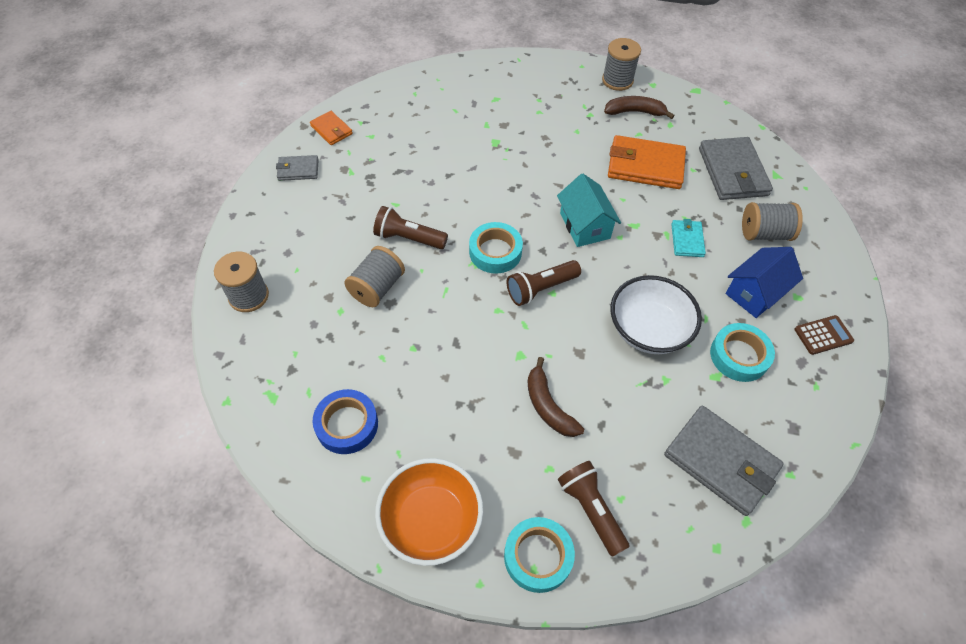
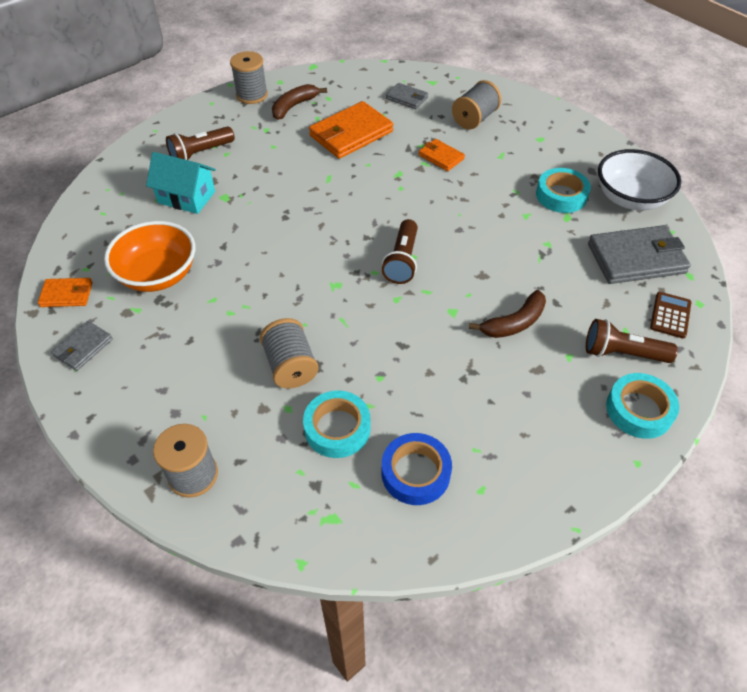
camera: 50 degrees left, 5 degrees down
brown flashlight [373,206,448,249] -> brown flashlight moved to [166,126,235,160]
orange bowl [375,458,483,566] -> orange bowl moved to [104,221,195,292]
turquoise tape [469,222,523,274] -> turquoise tape moved to [303,390,371,458]
brown banana [528,357,584,437] -> brown banana turned 45 degrees counterclockwise [469,290,546,338]
turquoise house [557,174,621,247] -> turquoise house moved to [146,152,216,214]
white bowl [610,275,702,354] -> white bowl moved to [598,149,681,210]
turquoise wallet [671,219,706,257] -> orange wallet [418,139,465,171]
grey wallet [699,137,773,200] -> grey wallet [386,83,428,109], size x0.53
blue house [725,247,803,318] -> none
brown calculator [794,315,854,355] -> brown calculator moved to [650,292,692,339]

